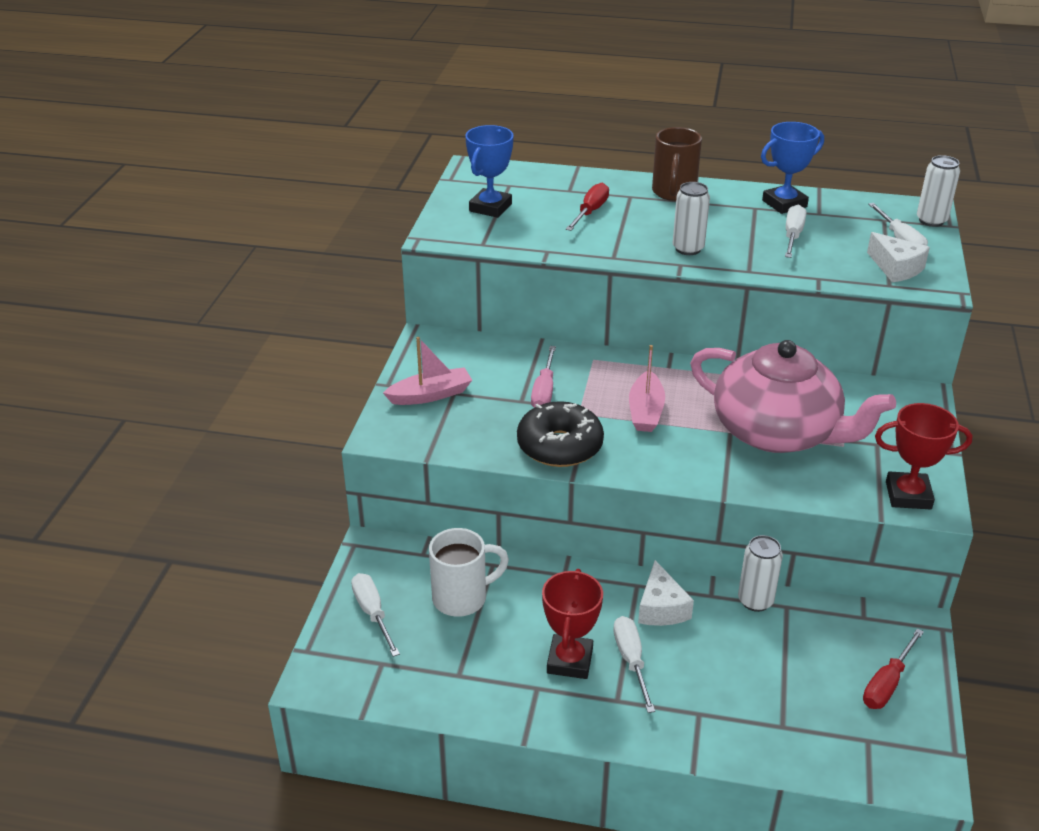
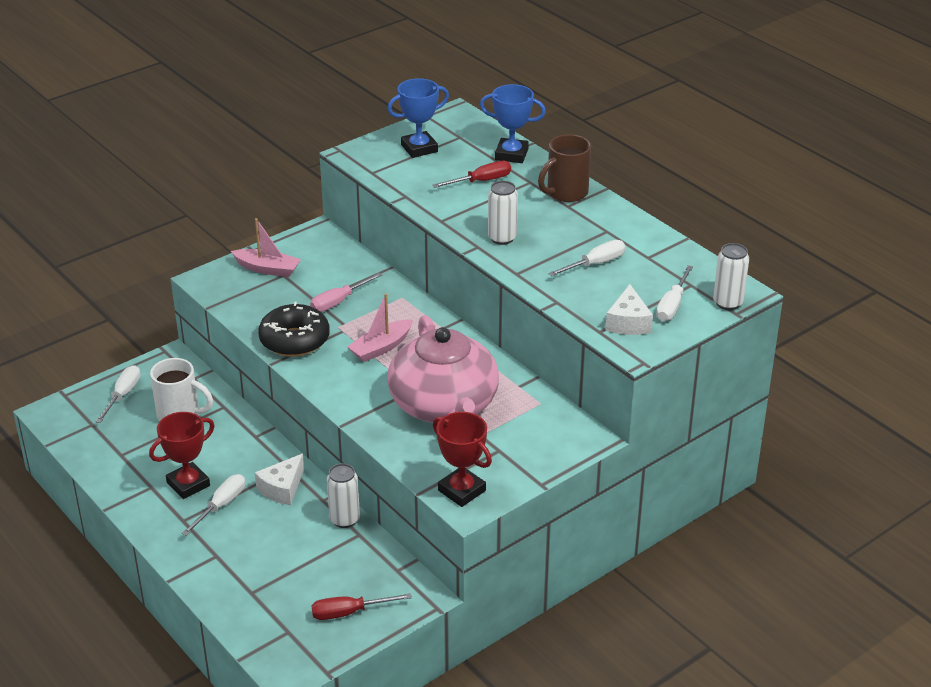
camera: 40 degrees right, 0 degrees up
blue trophy [761,122,824,214] -> blue trophy moved to [480,84,546,163]

